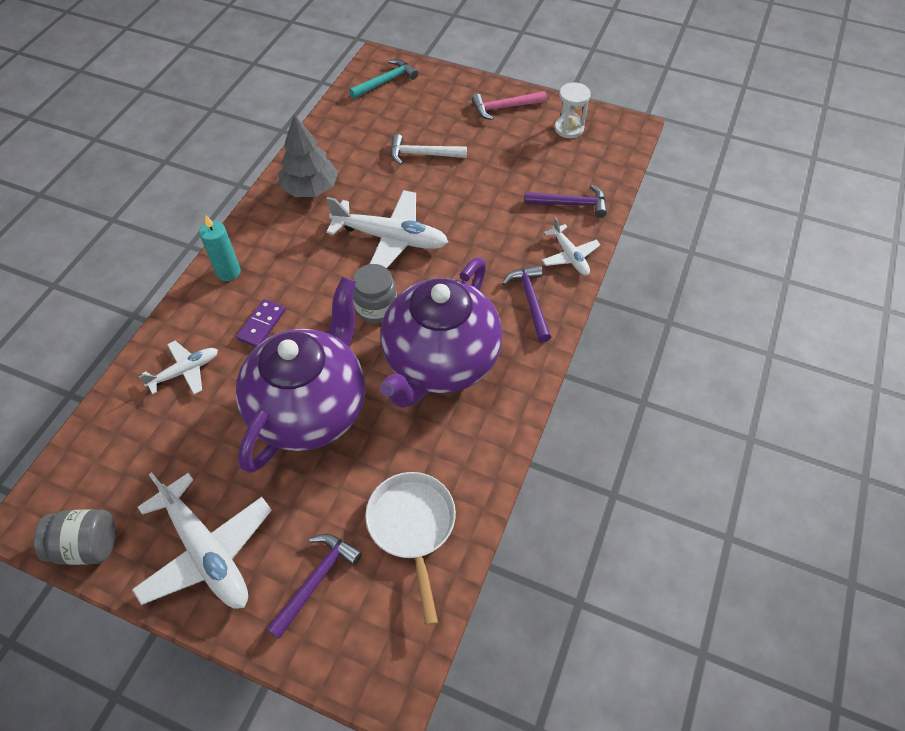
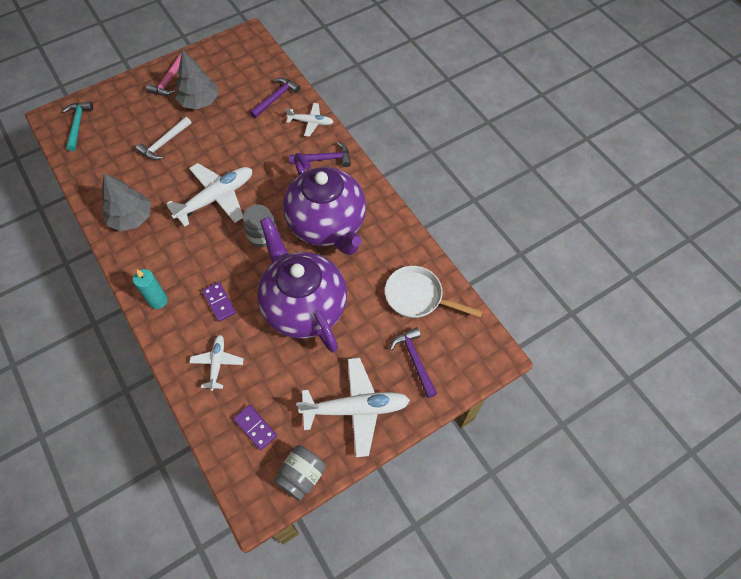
camera: 55 degrees left, 5 degrees up
purple hammer [502,264,551,342] -> purple hammer turned 150 degrees clockwise [289,142,351,167]
white hourglass [555,82,591,138] -> none
none -> grey tree [175,50,219,109]
none -> purple domino [233,405,277,450]

